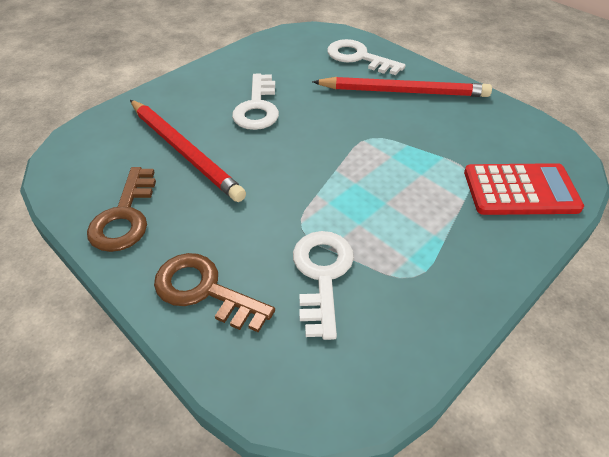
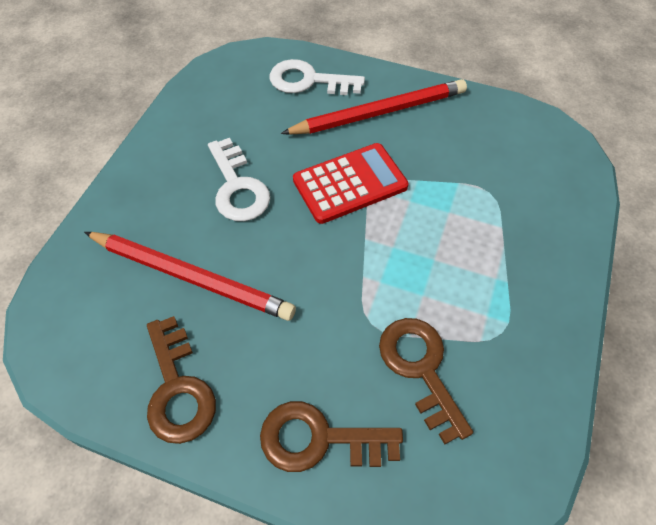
camera: 25 degrees left, 10 degrees up
white key [293,231,354,340] -> brown key [379,318,473,444]
red calculator [464,163,584,215] -> red calculator moved to [293,143,408,224]

